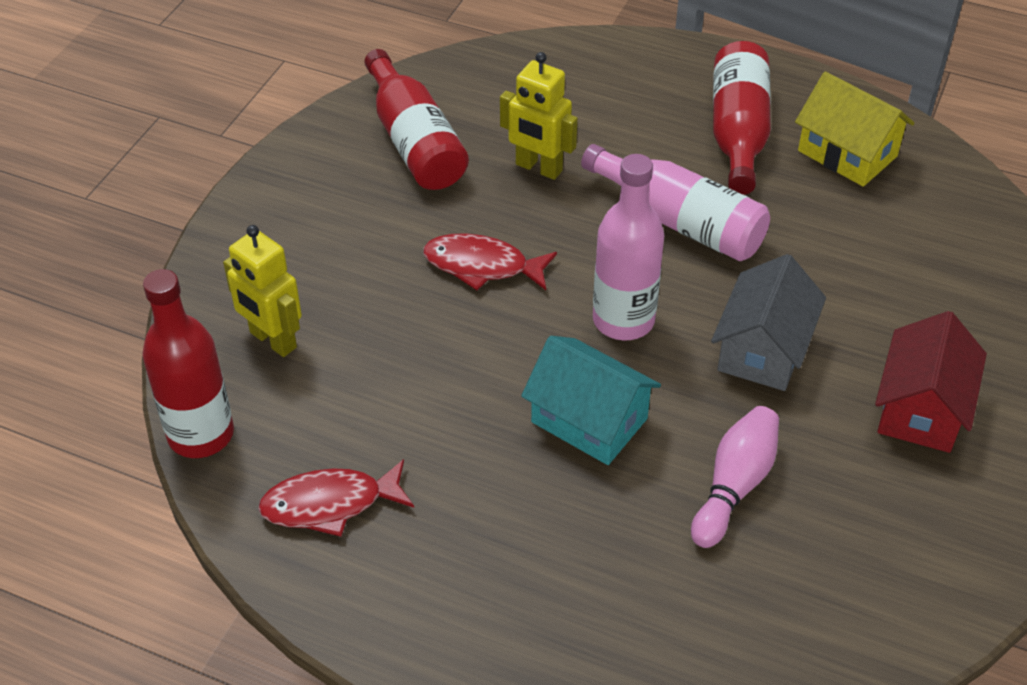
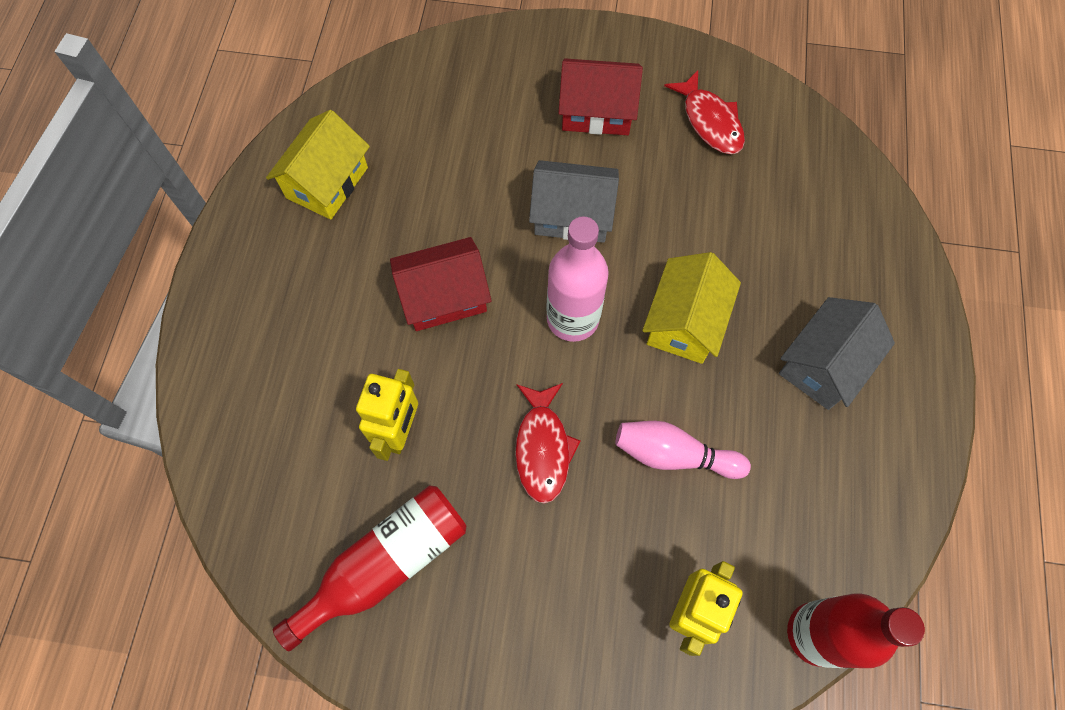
camera: 105 degrees left, 20 degrees up
red fish [258,459,414,537] -> red fish moved to [664,70,745,154]
turquoise house [521,336,661,465] -> yellow house [642,252,741,364]
pink bottle [581,144,770,261] -> red house [390,237,492,331]
pink bowling pin [691,406,779,548] -> pink bowling pin moved to [615,421,751,479]
red bottle [713,41,771,195] -> none
none -> grey house [779,297,895,410]

